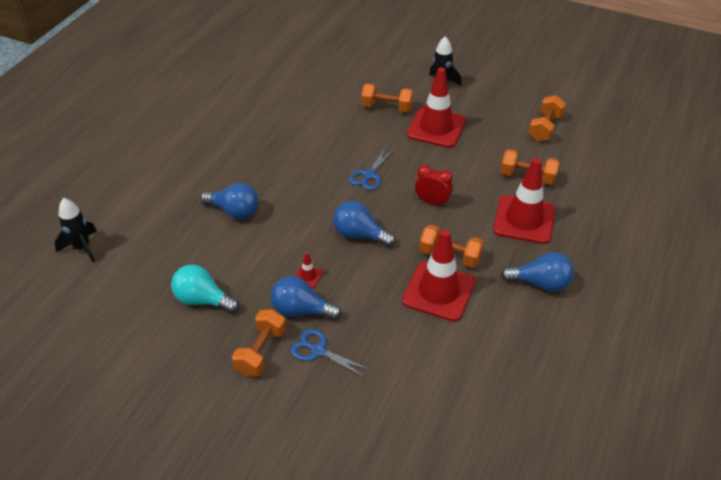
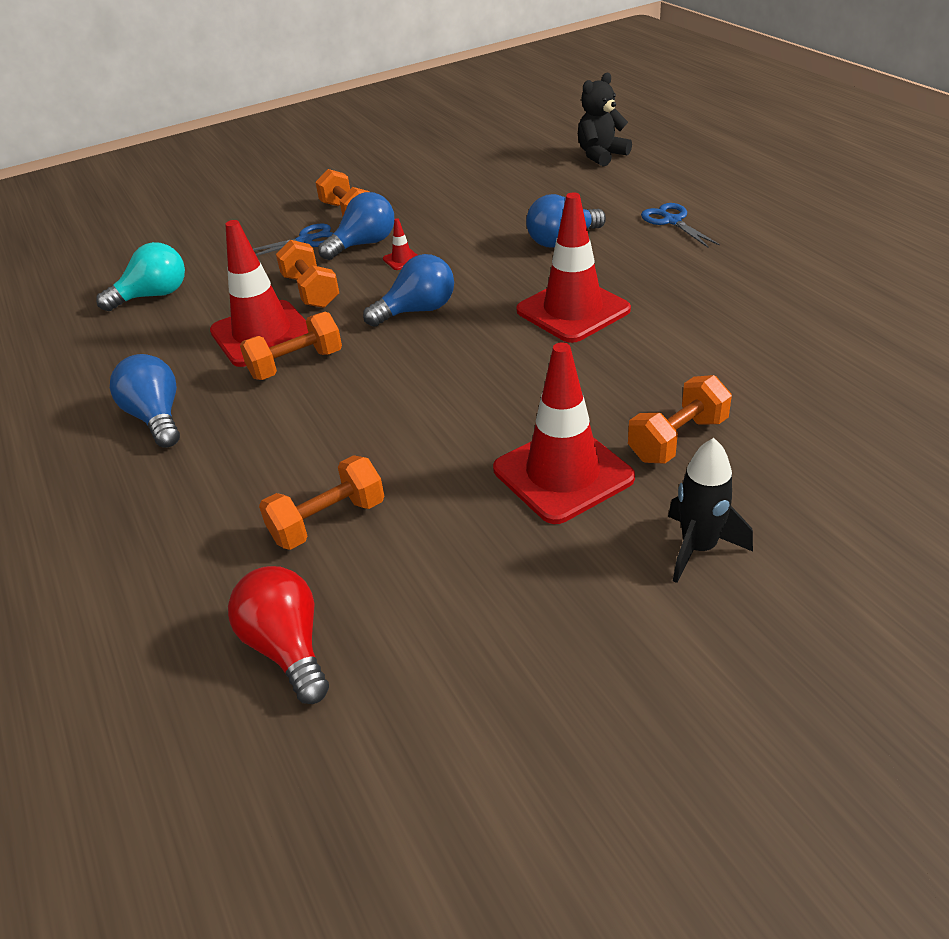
camera: 130 degrees right, 5 degrees down
black rocket [55,198,97,263] -> black teddy bear [578,73,632,166]
turquoise light bulb [171,264,239,313] -> turquoise light bulb moved to [96,242,185,311]
blue scissors [349,146,394,190] -> blue scissors moved to [641,203,720,247]
red clock [415,165,453,206] -> none
red traffic cone [493,158,555,244] -> red traffic cone moved to [516,192,631,343]
blue light bulb [501,252,574,292] -> blue light bulb turned 105 degrees clockwise [110,354,180,448]
orange dumbbell [529,95,566,142] -> orange dumbbell moved to [276,240,339,308]
none -> red light bulb [228,566,329,704]

